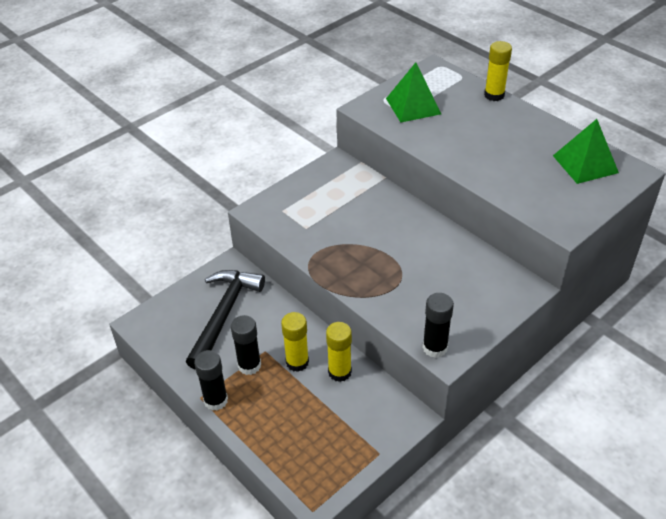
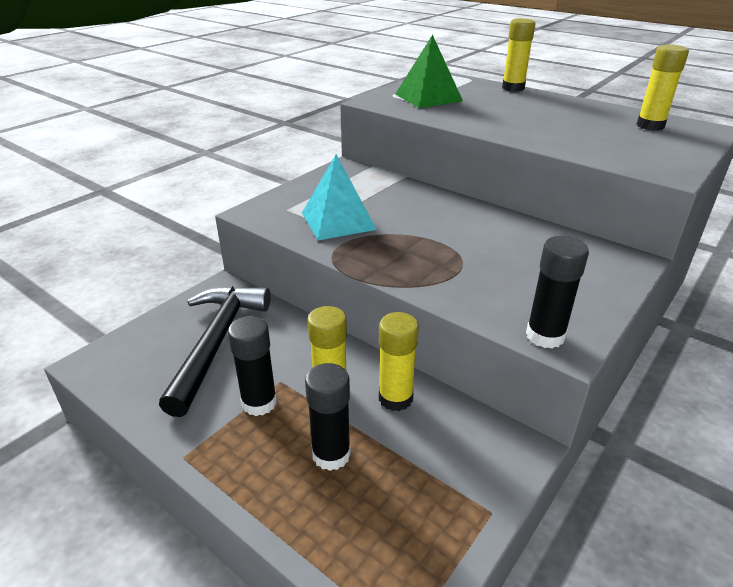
camera: 10 degrees left, 10 degrees down
black glue stick [194,350,228,411] -> black glue stick moved to [305,363,351,471]
green pyramid [553,119,619,184] -> yellow glue stick [636,44,689,131]
none -> turquoise pyramid [302,154,377,240]

